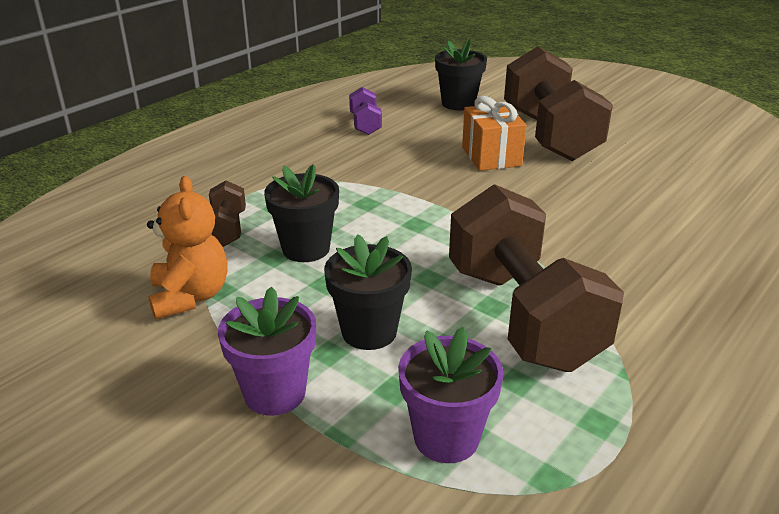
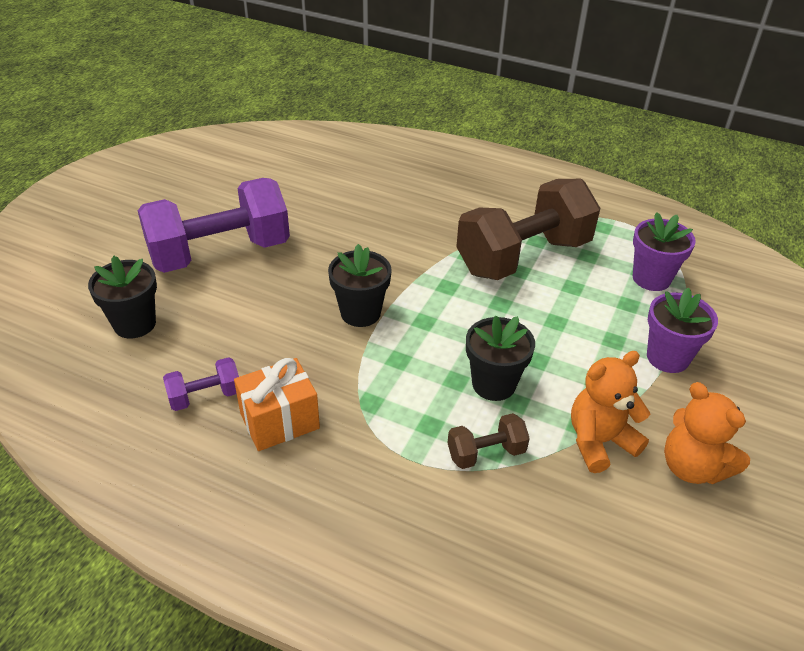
camera: 105 degrees left, 10 degrees up
black flower pot [324,234,412,350] -> black flower pot moved to [328,244,392,327]
orange gift [462,96,527,171] -> orange gift moved to [234,358,320,451]
brown dumbbell [504,46,613,161] -> purple dumbbell [138,178,290,273]
none -> orange teddy bear [664,382,750,484]

